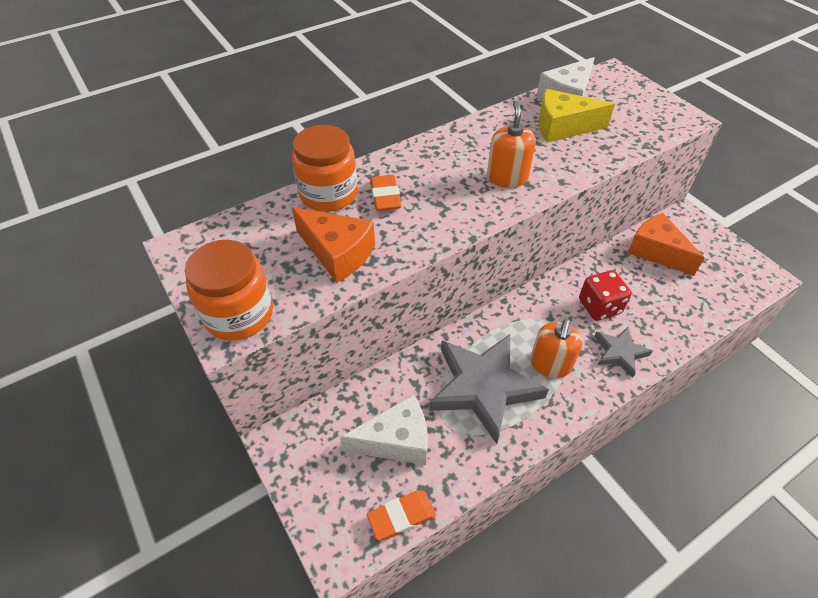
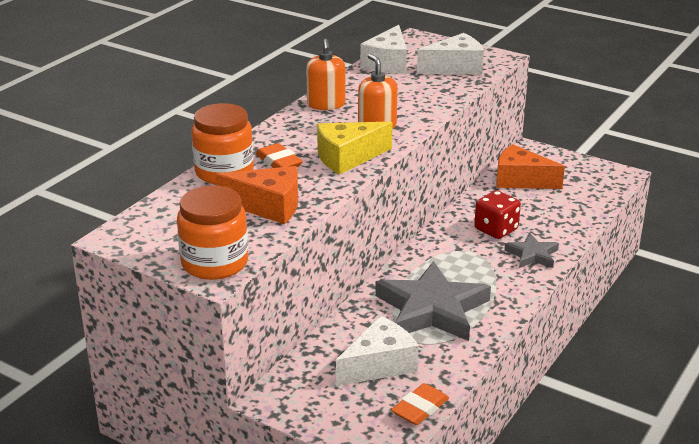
camera: 25 degrees left, 20 degrees down
orange soap dispenser [530,319,583,378] -> orange soap dispenser moved to [306,39,345,110]
yellow cheese [539,89,615,143] -> yellow cheese moved to [317,122,393,175]
none -> white cheese [417,33,484,75]

